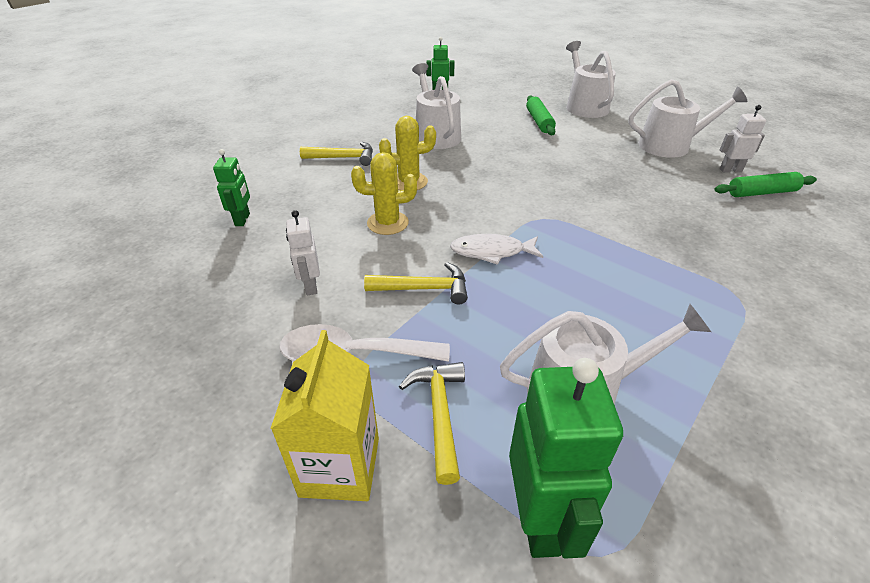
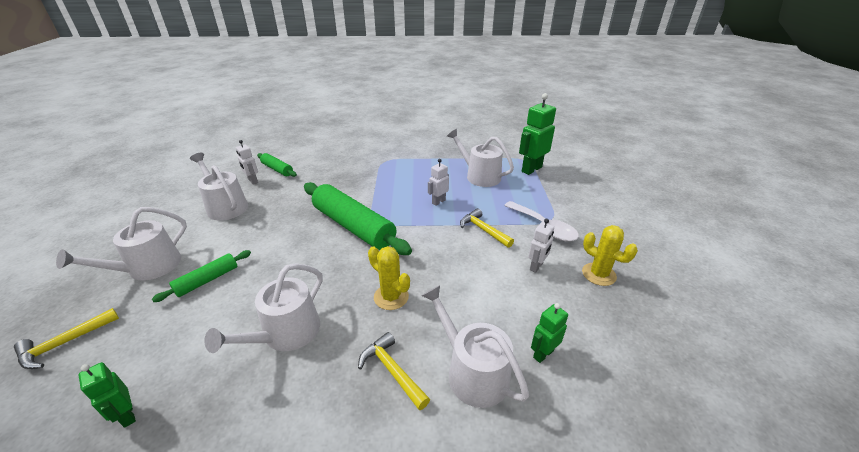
camera: 130 degrees left, 5 degrees down
yellow carton [270,330,379,501] -> none
yellow cactus [351,152,417,235] -> yellow cactus moved to [582,225,638,286]
yellow hammer [399,362,465,485] -> yellow hammer moved to [14,308,119,369]
white fish [450,234,543,265] -> none
none -> green rolling pin [304,182,412,255]
none -> white watering can [421,285,529,408]
none -> white robot [428,159,449,206]

